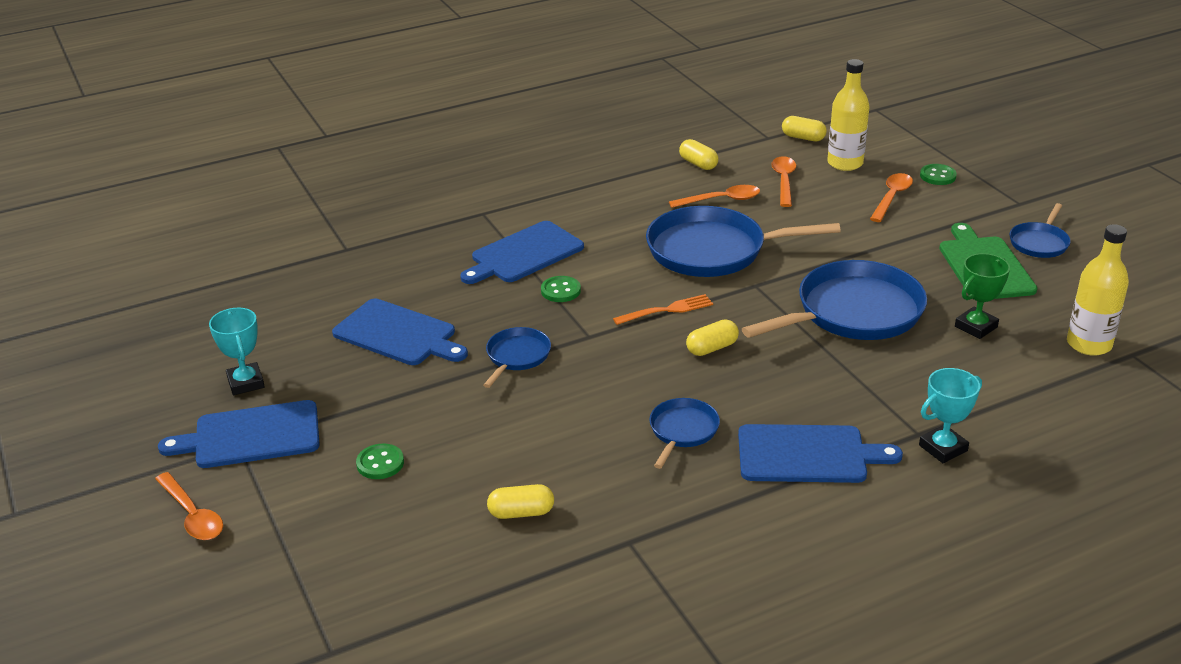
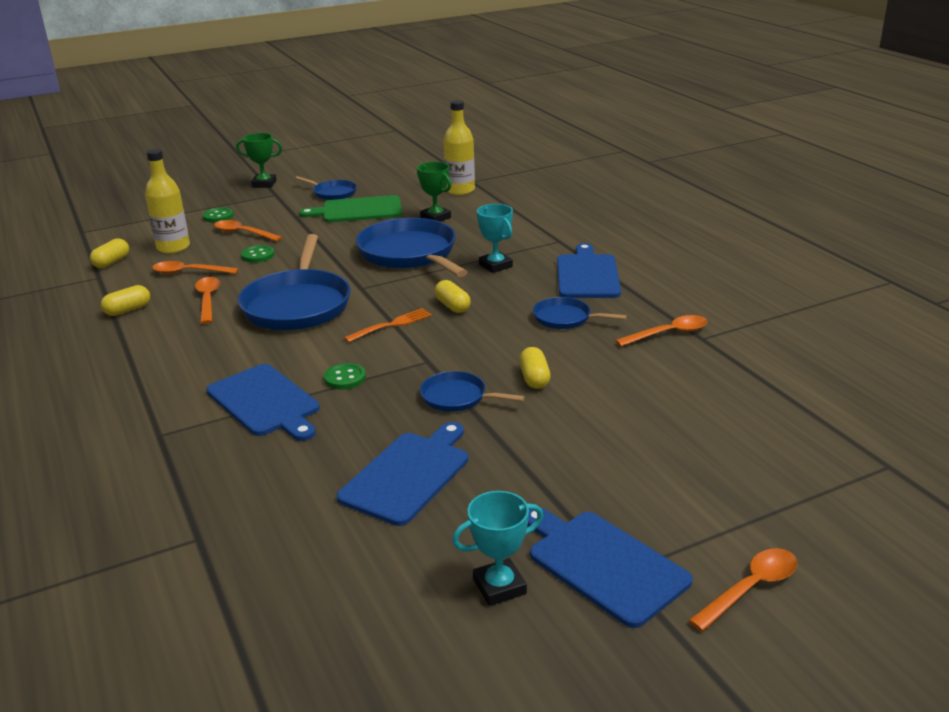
camera: 90 degrees left, 5 degrees down
blue cutting board [158,400,320,468] -> blue cutting board turned 150 degrees clockwise [527,507,692,628]
green button [356,444,404,479] -> green button moved to [241,245,275,263]
yellow capsule [487,484,554,519] -> yellow capsule moved to [519,347,551,389]
orange fork [613,294,713,325] -> orange fork turned 75 degrees clockwise [344,308,432,342]
turquoise trophy [919,368,982,463] -> turquoise trophy moved to [477,204,513,273]
none -> green trophy [236,133,282,188]
none -> orange spoon [615,315,708,347]

